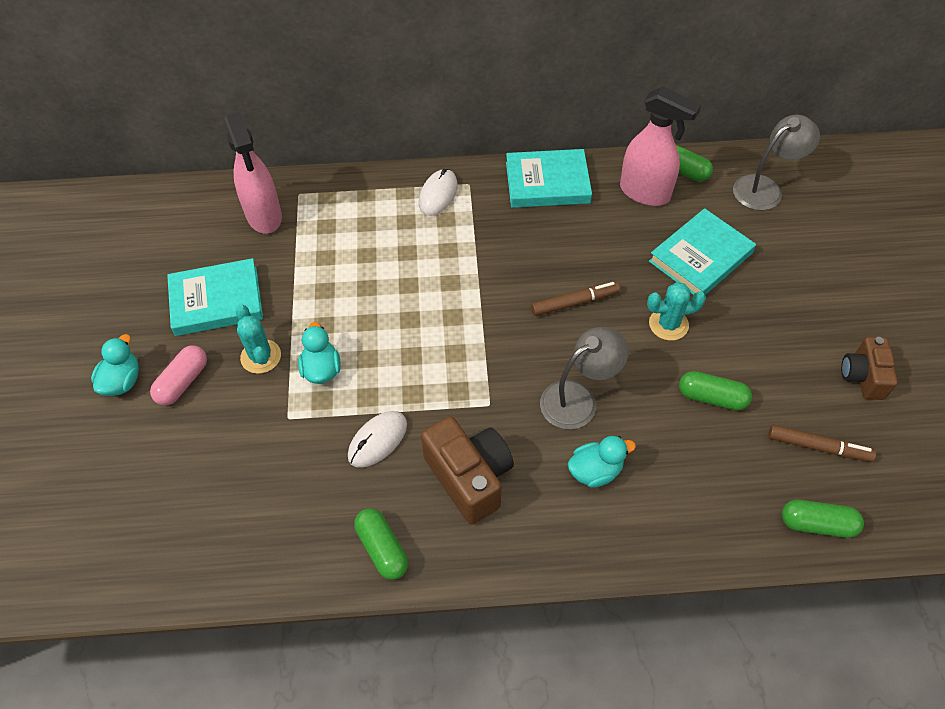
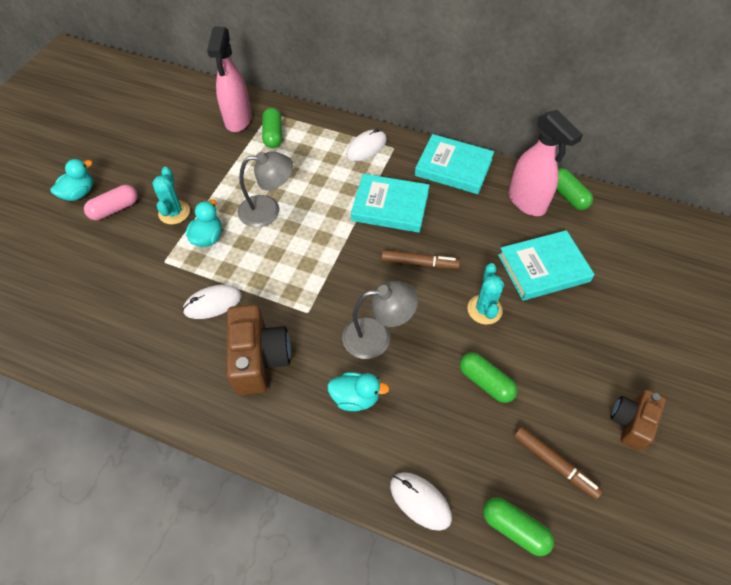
camera: 25 degrees right, 0 degrees up
turquoise book [167,258,263,336] -> turquoise book moved to [351,174,429,233]
green capsule [354,508,408,580] -> green capsule moved to [262,108,282,148]
turquoise cactus [647,282,706,341] -> turquoise cactus turned 75 degrees clockwise [467,263,504,325]
grey lamp [733,115,820,210] -> grey lamp moved to [237,151,293,227]
none -> white mouse [390,472,452,531]

